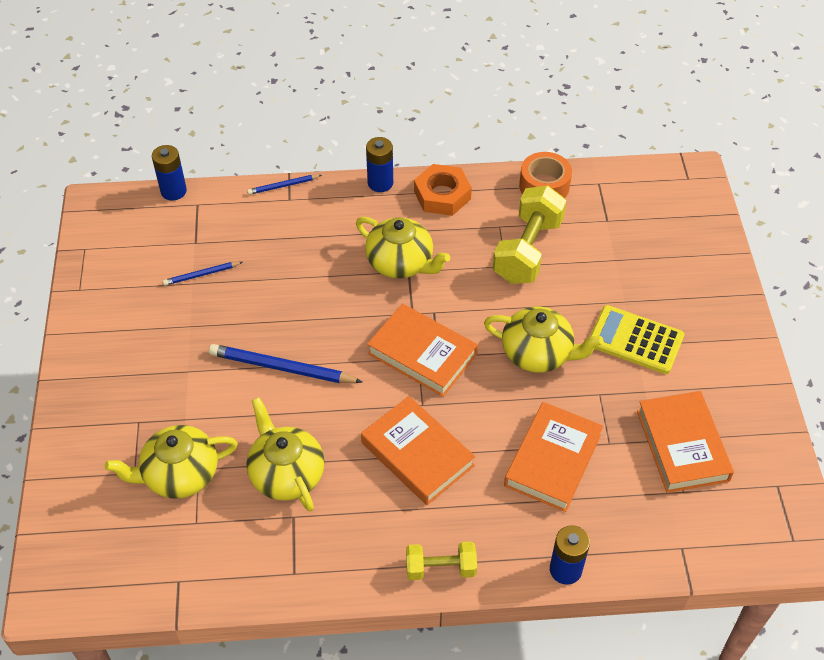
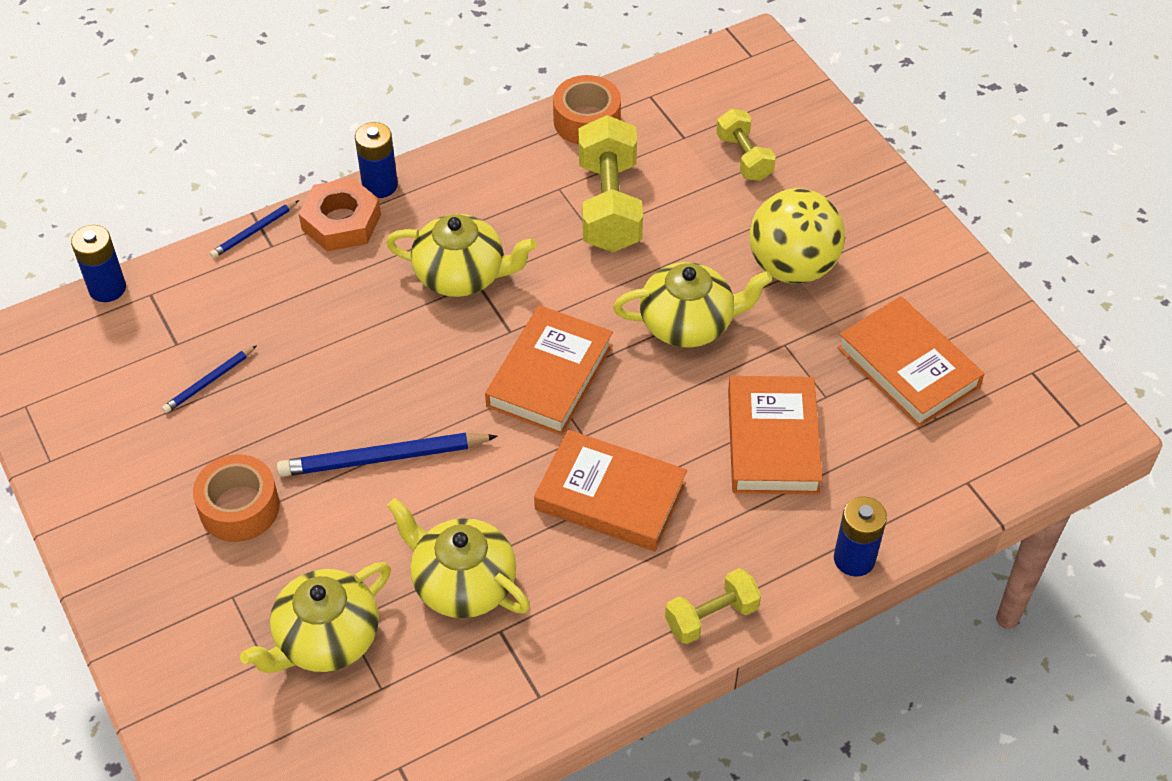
camera: 25 degrees left, 0 degrees up
orange book [367,304,478,397] -> orange book turned 75 degrees counterclockwise [485,305,613,435]
orange nut [414,164,472,216] -> orange nut moved to [299,178,381,252]
yellow calculator [590,305,684,374] -> yellow ball [749,188,845,284]
none -> orange tape [193,454,280,542]
none -> yellow dumbbell [716,109,776,181]

